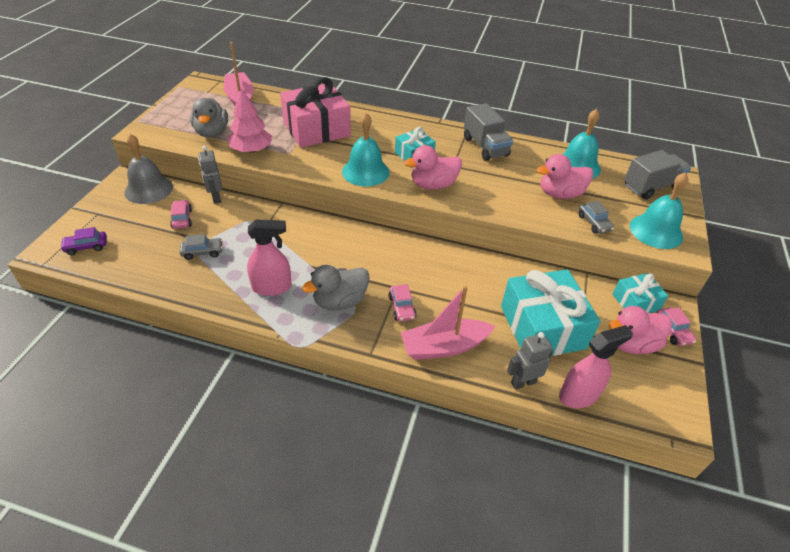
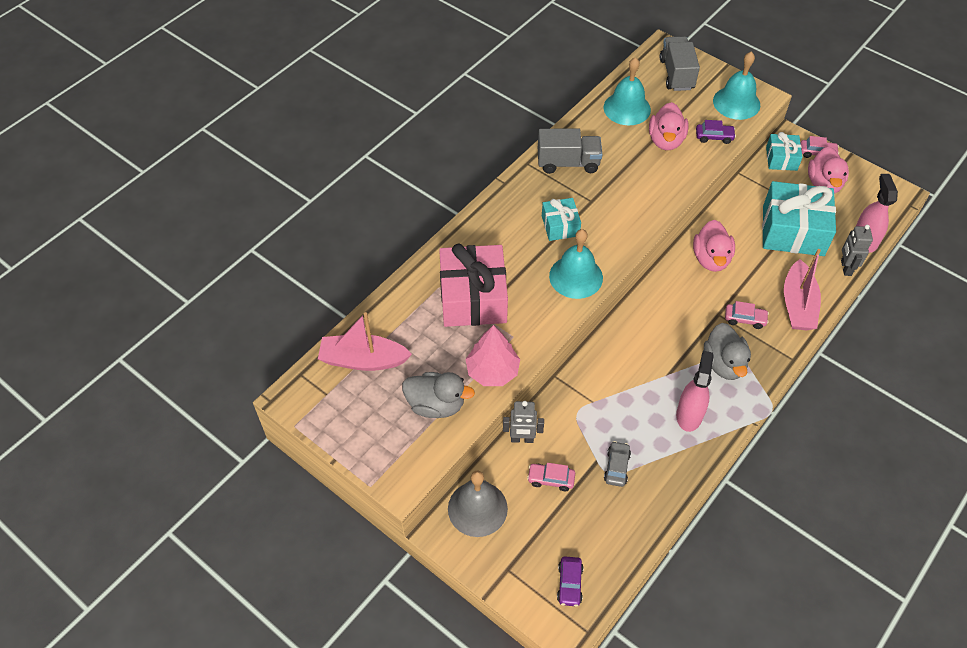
camera: 65 degrees left, 10 degrees up
pink duck [404,145,462,190] -> pink duck moved to [693,220,735,272]
grey car [579,201,614,234] -> purple car [696,120,736,144]

